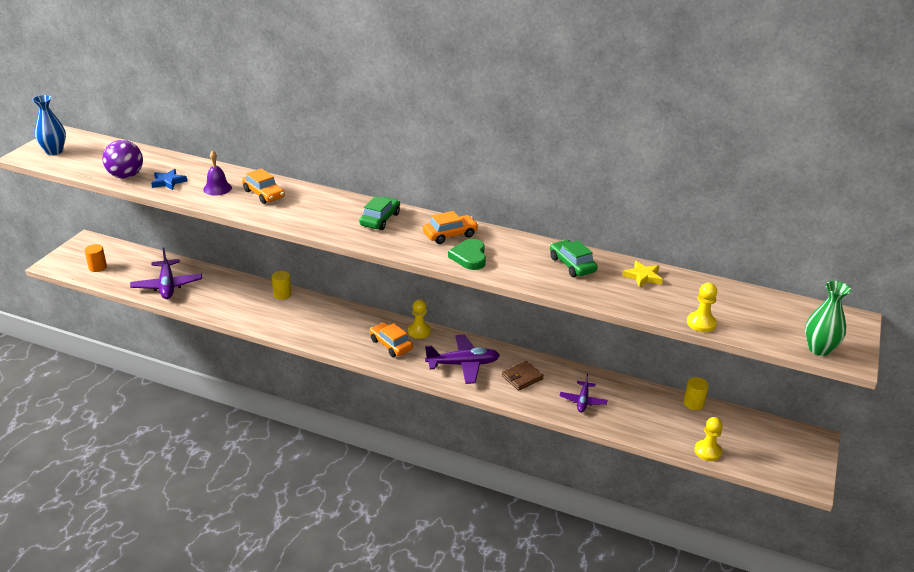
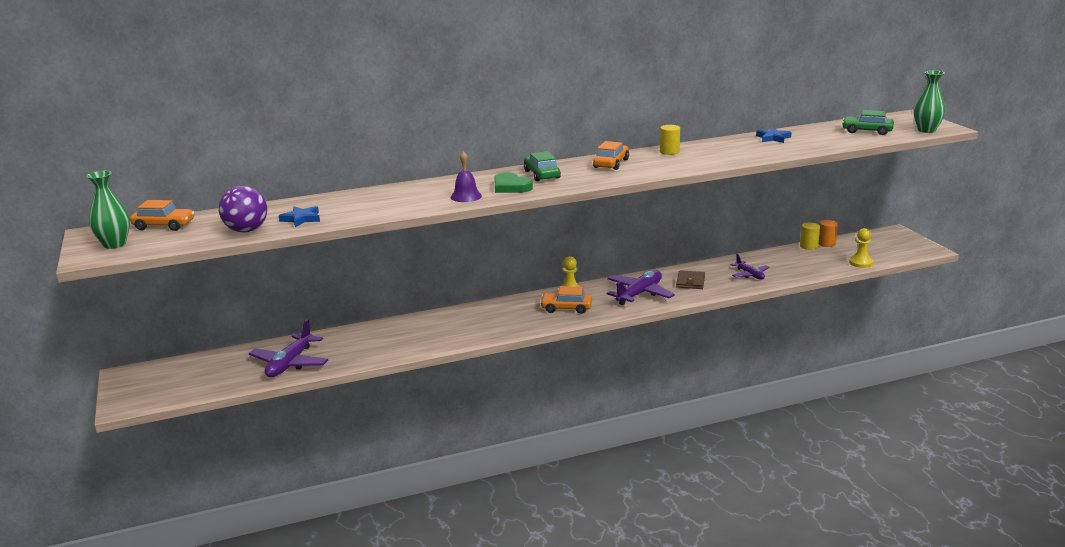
camera: 40 degrees left, 10 degrees down
blue vase [32,95,66,155] -> green vase [86,171,130,249]
orange cylinder [85,244,107,272] -> orange cylinder moved to [819,220,838,247]
purple plane [130,247,202,299] -> purple plane turned 75 degrees clockwise [249,319,328,377]
purple bell [203,151,232,196] -> purple bell moved to [450,151,482,202]
orange car [242,168,285,204] -> orange car moved to [130,200,195,231]
yellow cylinder [272,271,291,300] -> yellow cylinder moved to [660,125,680,155]
green heart [448,239,486,270] -> green heart moved to [494,172,533,193]
green car [550,240,598,277] -> green car moved to [842,110,894,135]
yellow star [622,261,663,288] -> blue star [756,128,792,143]
yellow pawn [687,283,717,332] -> none

